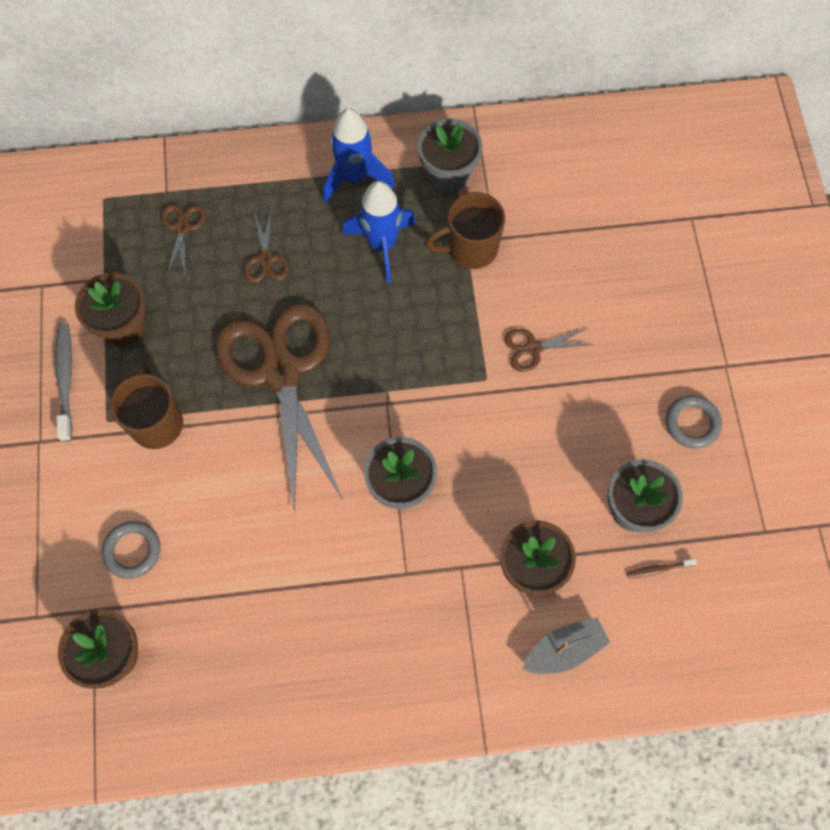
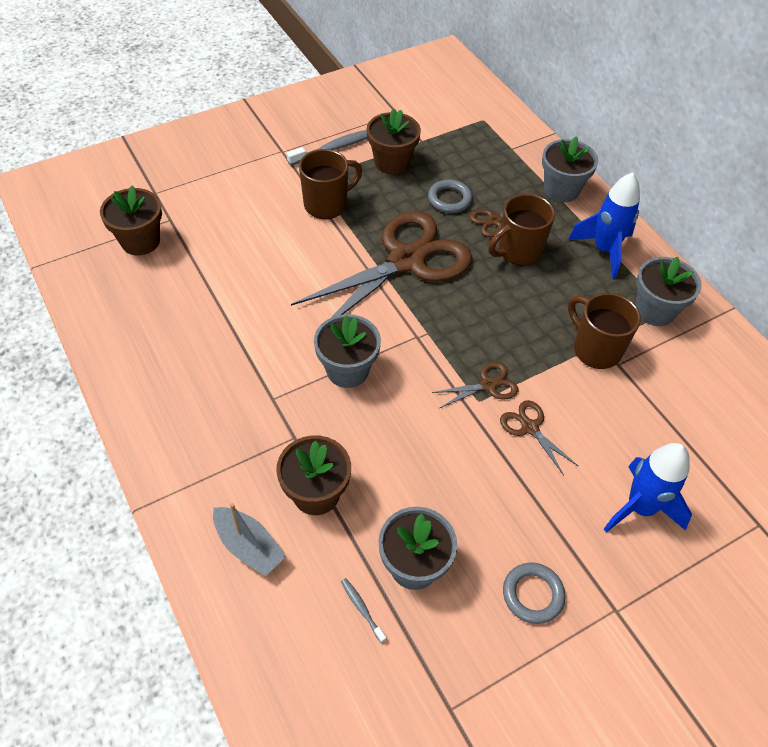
camera: 65 degrees right, 15 degrees down
grey ring [102,521,161,579] -> grey ring moved to [428,180,472,213]
brown scissors [161,204,206,277] -> brown scissors moved to [432,362,518,408]
blue rocket [342,181,416,283] -> blue rocket moved to [604,443,692,533]
brown toothbrush [627,558,697,578] -> grey toothbrush [341,578,386,643]
none -> brown mug [488,194,555,266]
none -> grey flower pot [542,136,598,202]

